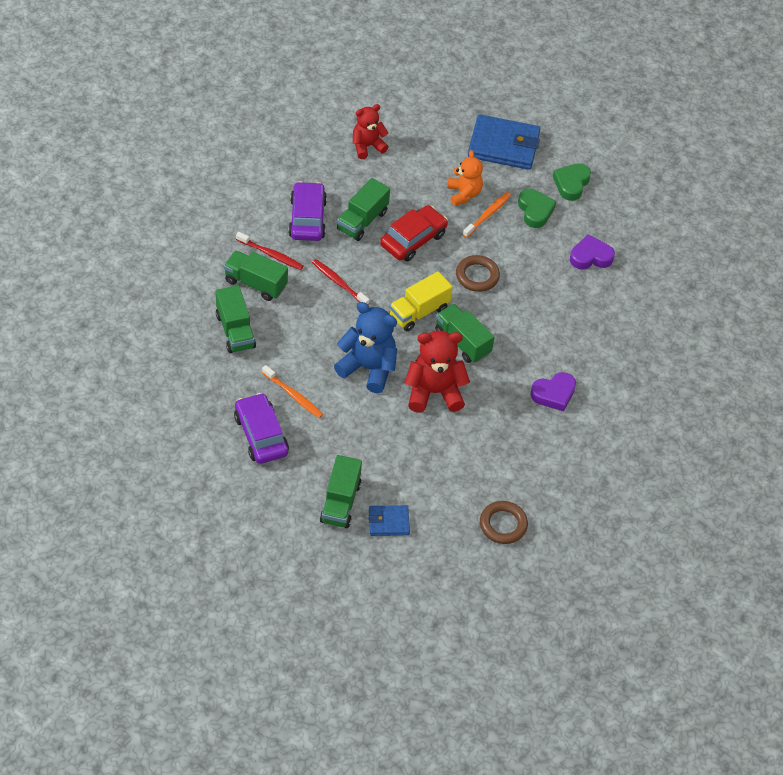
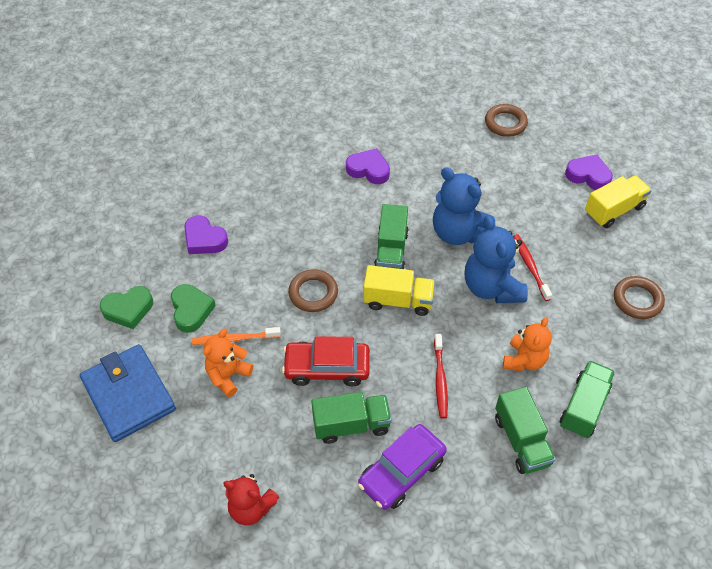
camera: 130 degrees left, 0 degrees up
purple car [234,393,289,464] -> brown ring [614,276,665,319]
red toothbrush [236,232,304,270] -> red toothbrush moved to [513,234,552,301]
orange toothbrush [262,365,323,418] -> none
green truck [320,455,362,528] -> yellow truck [585,175,652,228]
blue wallet [368,505,410,536] -> purple heart [565,155,613,190]
red teddy bear [405,330,470,413] -> blue teddy bear [433,167,496,245]
green heart [518,189,556,228] -> green heart turned 135 degrees clockwise [171,284,216,333]
none -> orange teddy bear [503,317,552,372]

